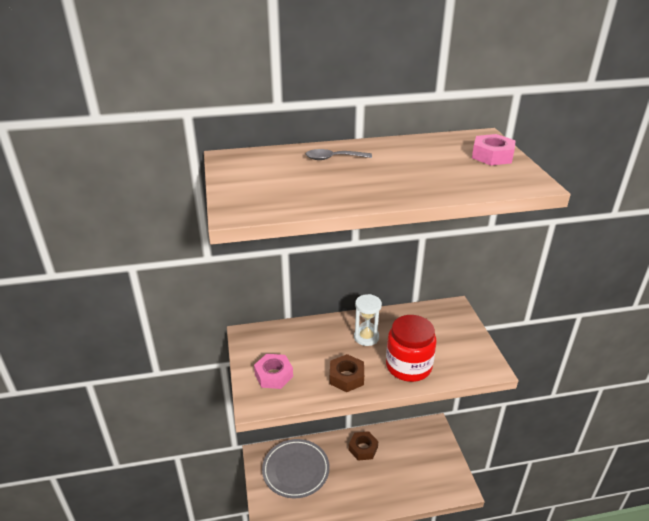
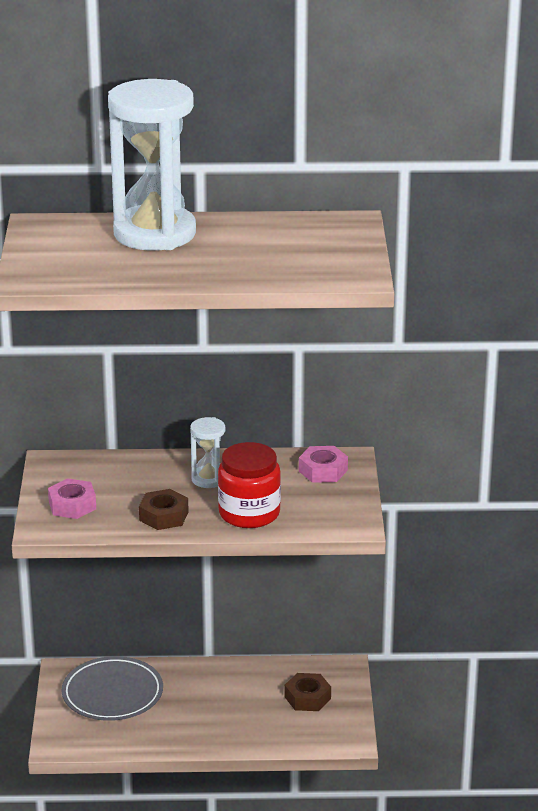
camera: 10 degrees right, 5 degrees down
grey spoon [306,149,372,160] -> white hourglass [108,79,196,251]
brown nut [349,431,378,461] -> brown nut moved to [284,673,331,711]
pink nut [472,134,516,165] -> pink nut moved to [299,446,348,483]

